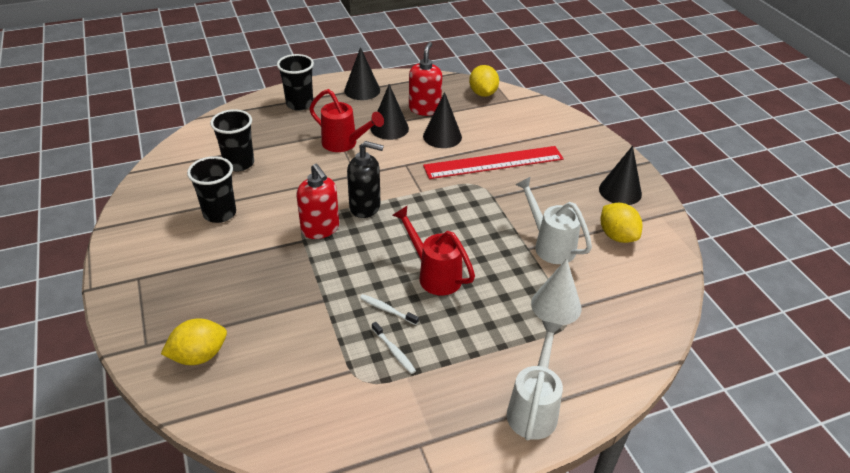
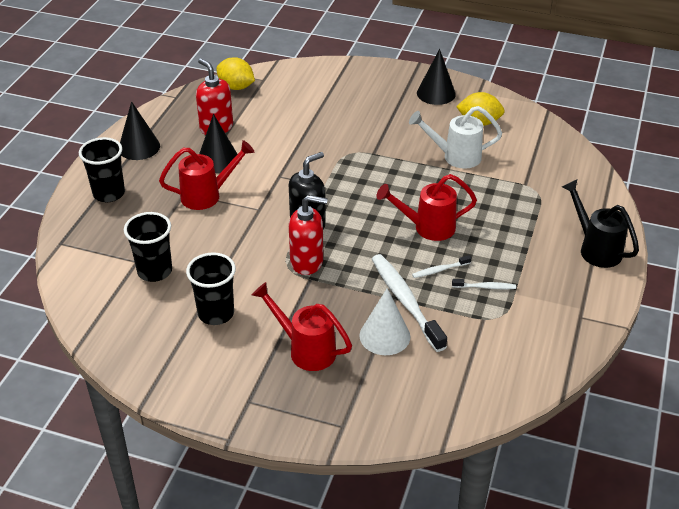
camera: 50 degrees left, 0 degrees up
yellow lemon [161,319,227,365] -> none
black cone [423,92,462,148] -> none
red ruler [423,146,564,179] -> none
white watering can [507,321,563,440] -> black watering can [562,180,639,268]
white cone [531,258,582,325] -> white cone moved to [359,288,410,355]
none -> red watering can [252,282,352,371]
none -> white toothbrush [372,254,447,352]

